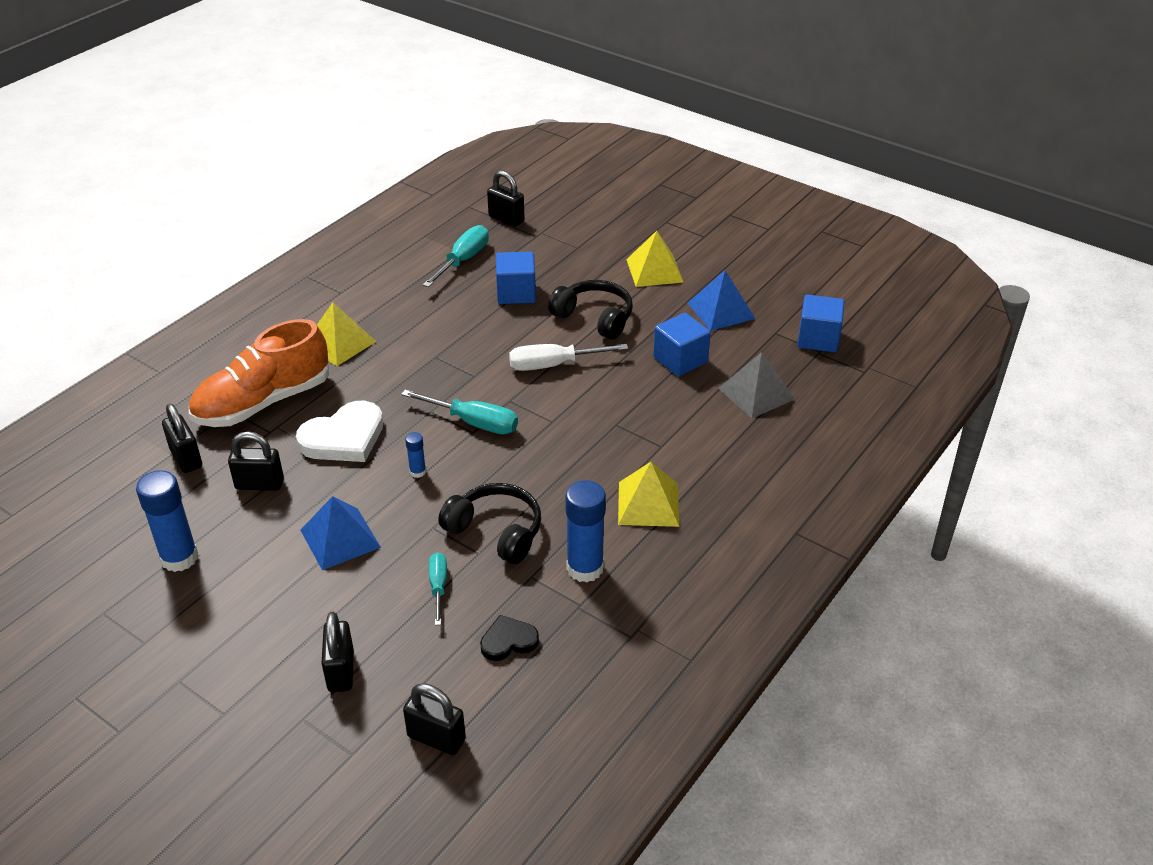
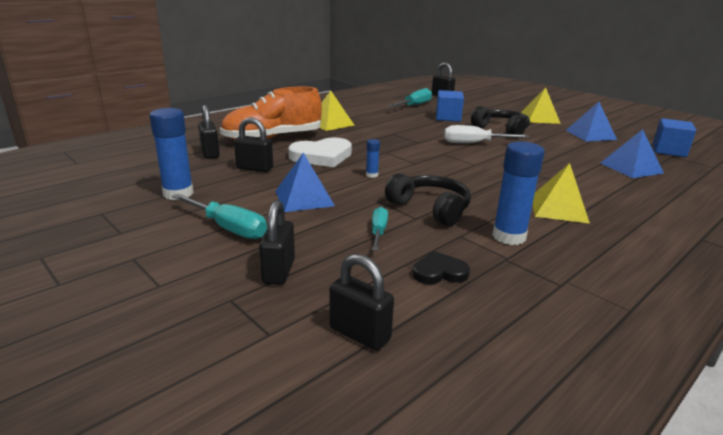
camera: 10 degrees right, 15 degrees down
turquoise screwdriver [401,390,518,434] -> turquoise screwdriver moved to [172,194,267,239]
blue cube [653,313,711,376] -> none
grey pyramid [718,352,795,419] -> blue pyramid [600,129,664,178]

